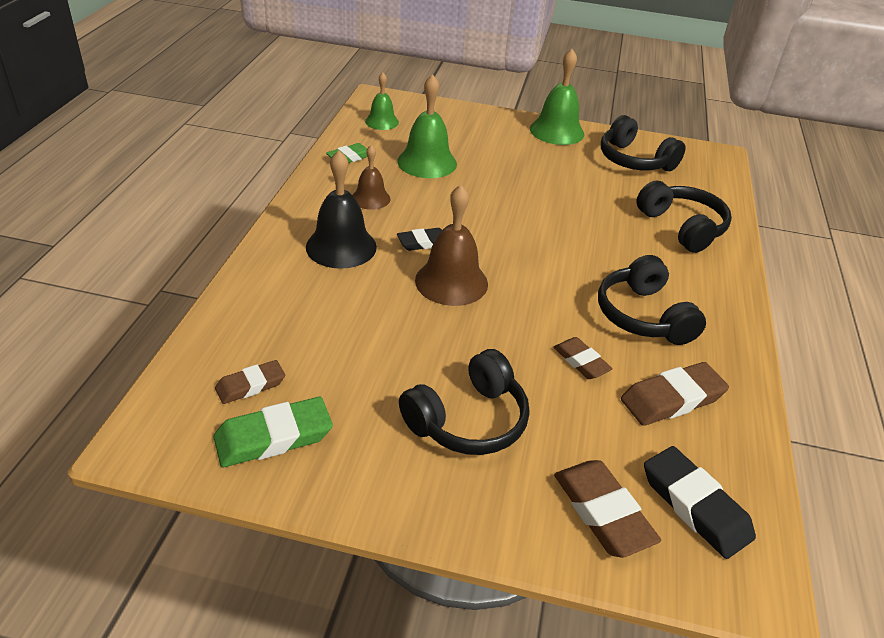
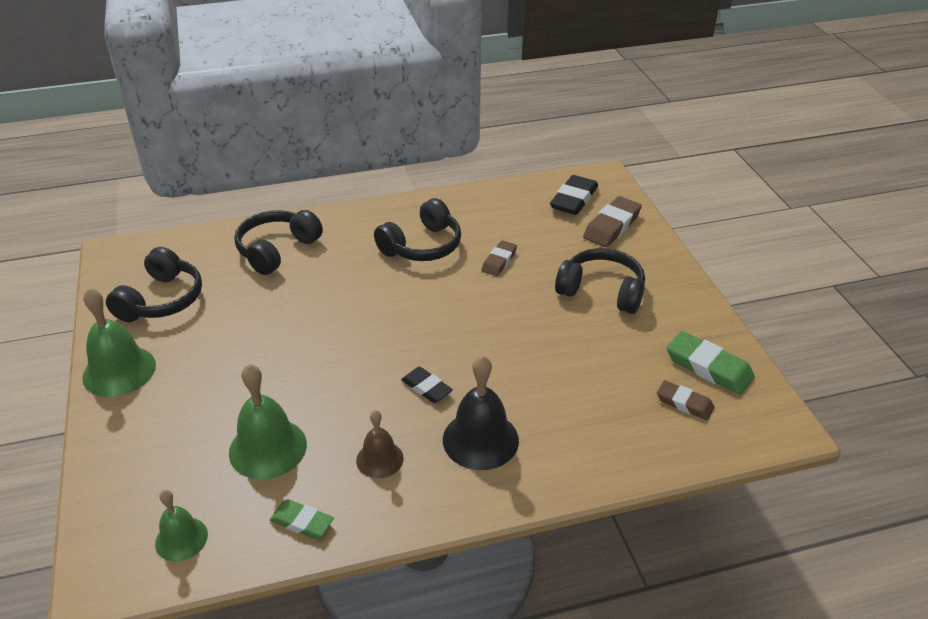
camera: 115 degrees left, 0 degrees up
brown bell [415,185,488,306] -> none
brown eraser [621,362,729,426] -> none

